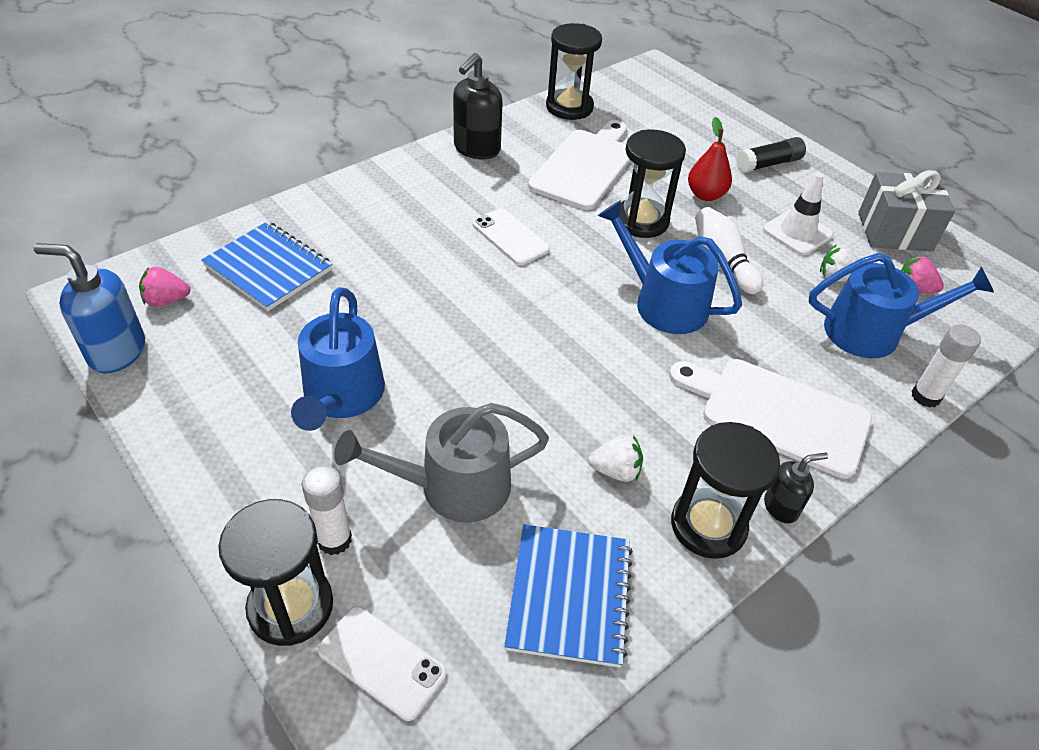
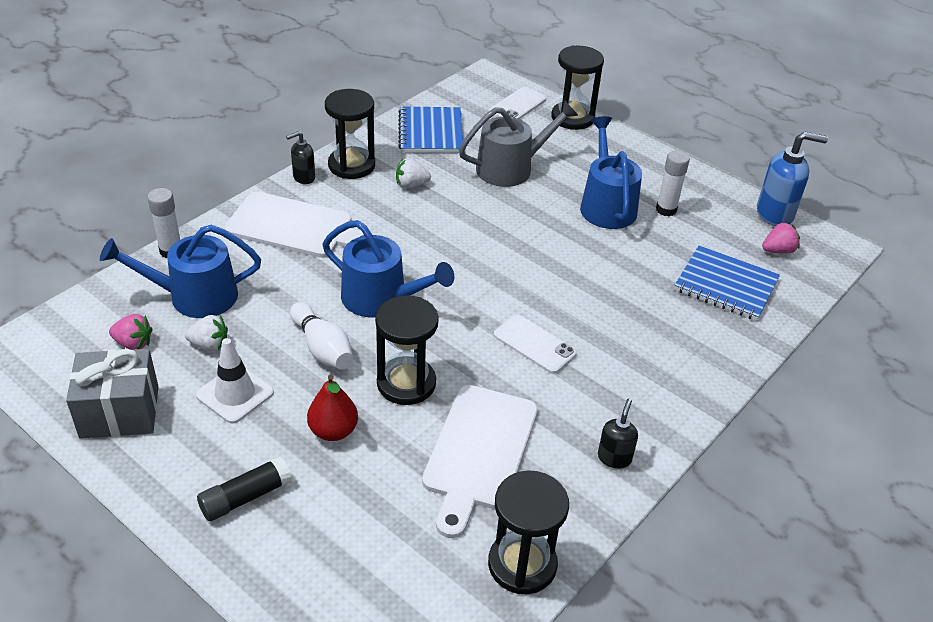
camera: 170 degrees right, 5 degrees down
white glue stick [302,465,352,555] -> white glue stick moved to [656,150,690,216]
white phone [317,606,447,721] -> white phone turned 75 degrees counterclockwise [489,87,546,119]
black soap dispenser [453,53,503,160] -> black soap dispenser [598,399,638,469], size x0.57

